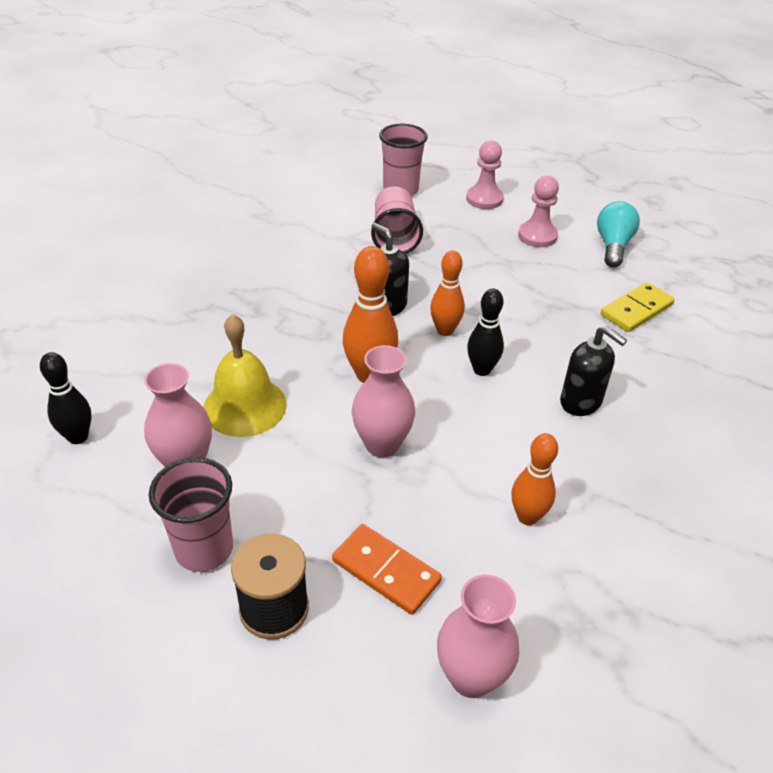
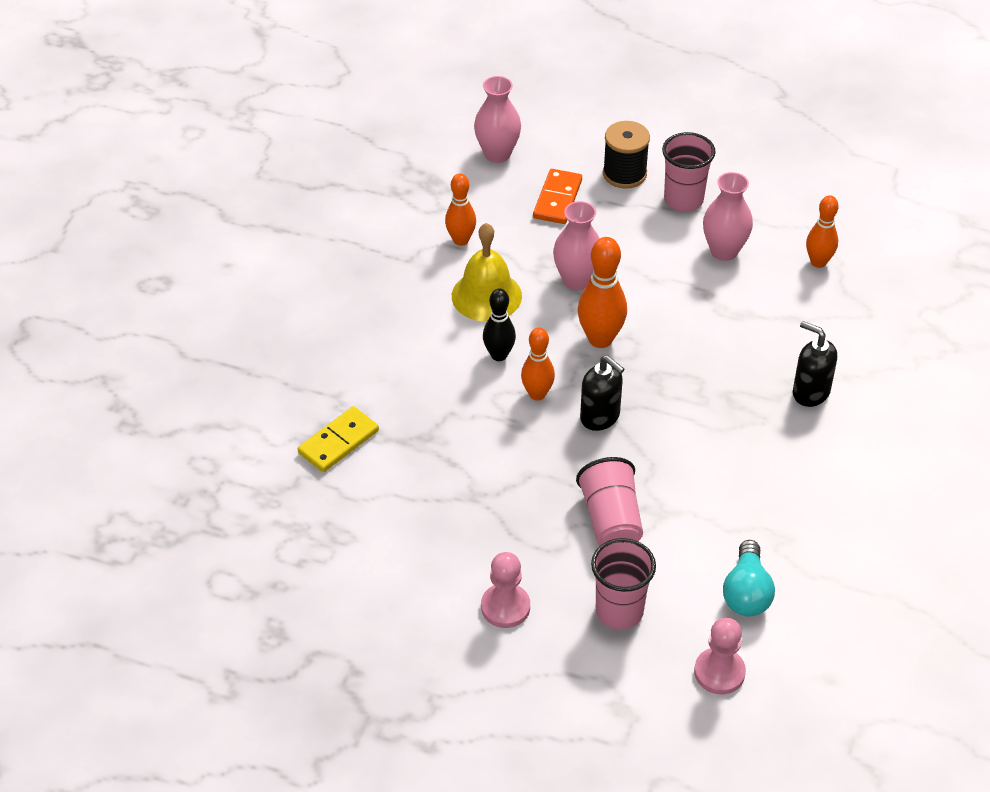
camera: 175 degrees right, 5 degrees up
black bowling pin [40,352,92,444] -> orange bowling pin [806,195,839,268]
yellow bell [203,314,287,437] -> yellow bell moved to [452,223,522,322]
orange domino [332,524,442,615] -> orange domino turned 75 degrees clockwise [533,169,582,224]
pink pawn [518,176,559,247] -> pink pawn moved to [694,618,746,694]
black soap dispenser [560,326,627,416] -> black soap dispenser moved to [793,321,837,407]
turquoise light bulb [597,201,640,267] -> turquoise light bulb moved to [723,540,775,616]

